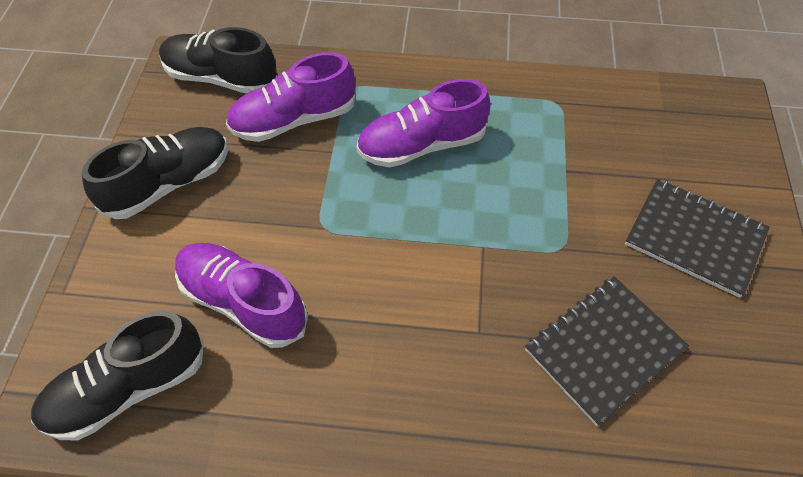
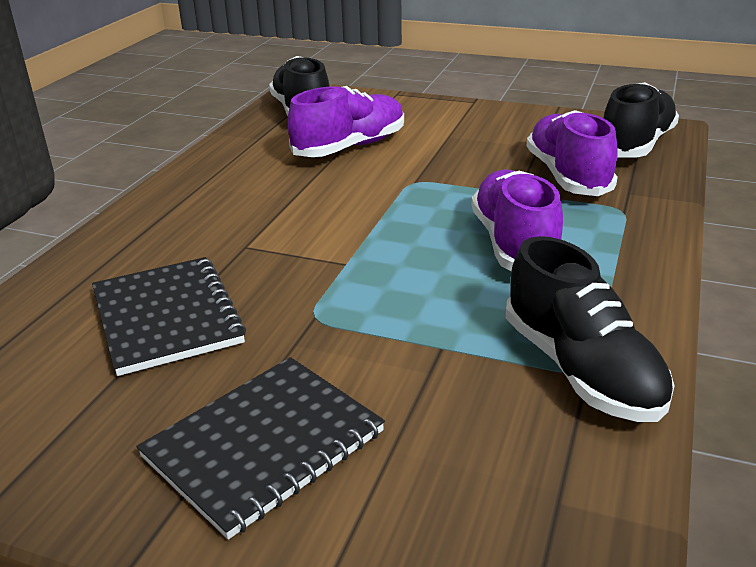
camera: 105 degrees right, 25 degrees down
black shoe [82,127,228,219] -> black shoe moved to [506,236,674,422]

